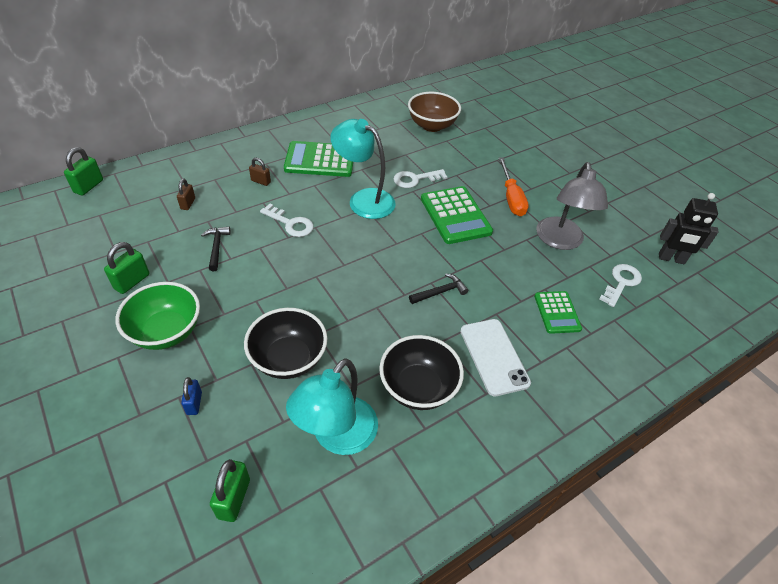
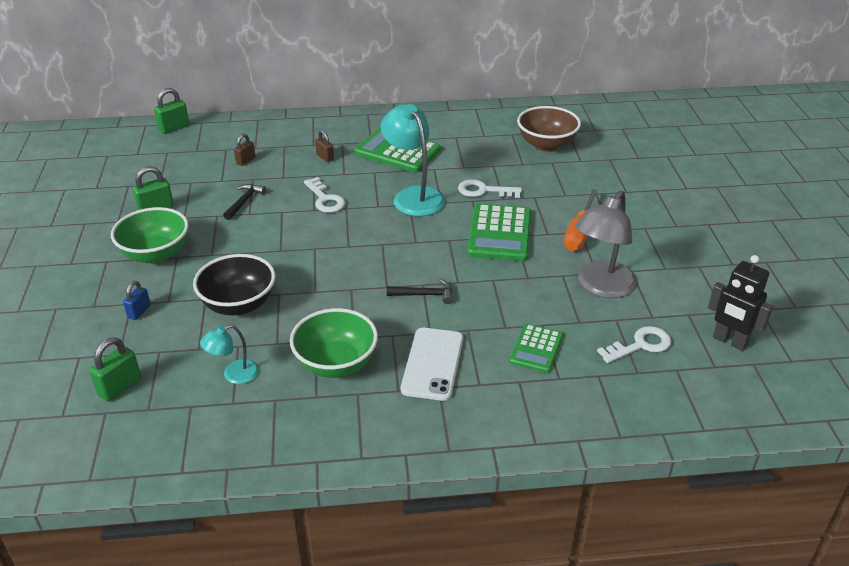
camera: 30 degrees right, 10 degrees down
turquoise lamp [286,358,378,455] -> turquoise lamp [200,325,259,384], size x0.53
black bowl [379,335,464,410] -> green bowl [290,308,378,378]

